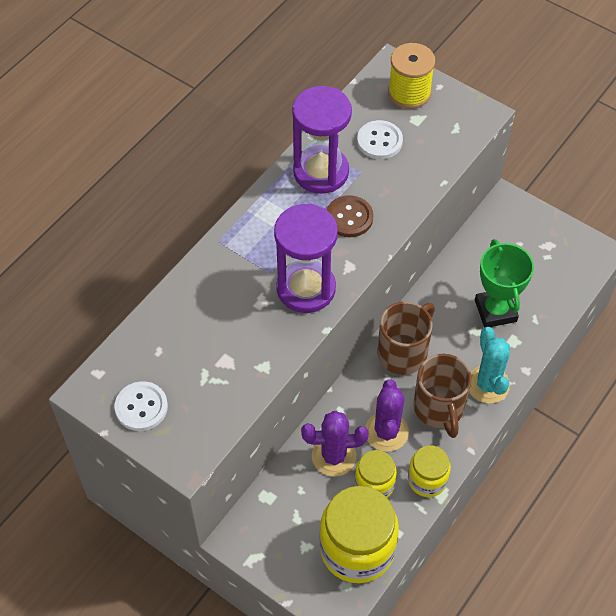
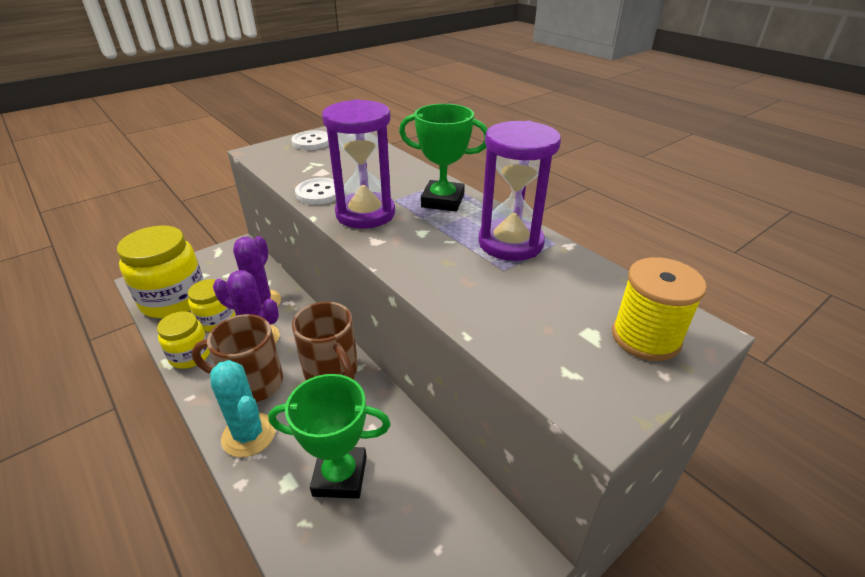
camera: 105 degrees right, 20 degrees down
brown button [327,195,373,237] -> none
white button [357,120,403,159] -> white button moved to [295,178,336,205]
turquoise cactus [469,327,510,404] -> turquoise cactus turned 45 degrees clockwise [210,360,276,457]
none -> green trophy [399,104,488,212]

